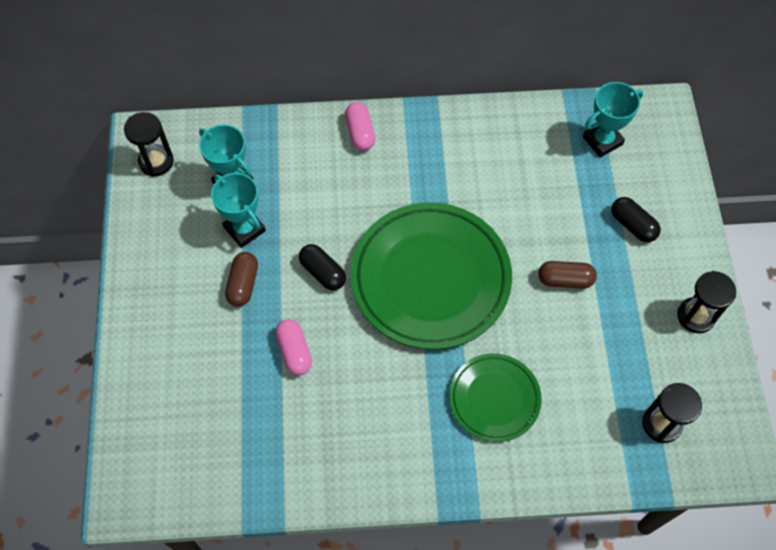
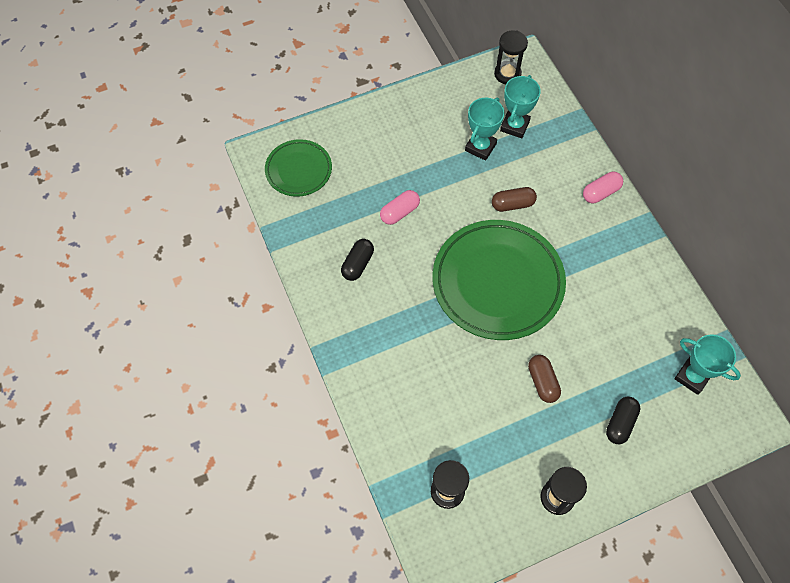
camera: 70 degrees right, 0 degrees up
brown capsule [225,252,258,307] -> brown capsule moved to [492,187,537,212]
black capsule [299,244,346,291] -> black capsule moved to [341,239,374,281]
green plate [449,353,542,442] -> green plate moved to [265,139,332,197]

